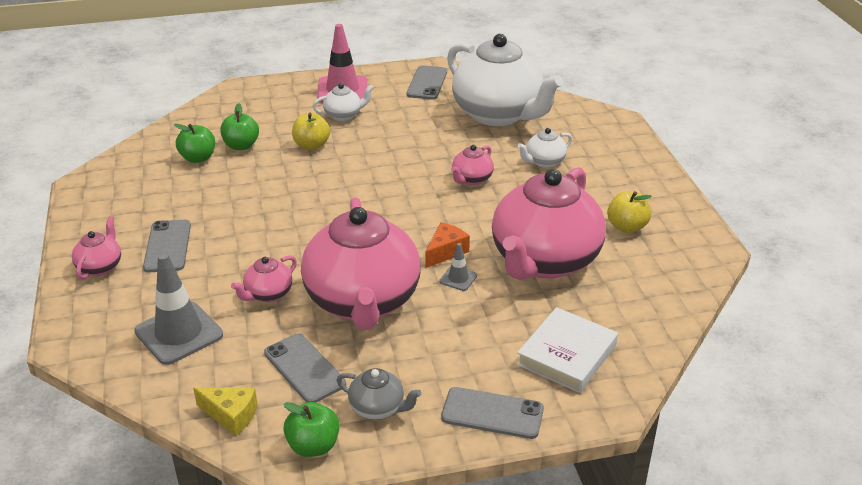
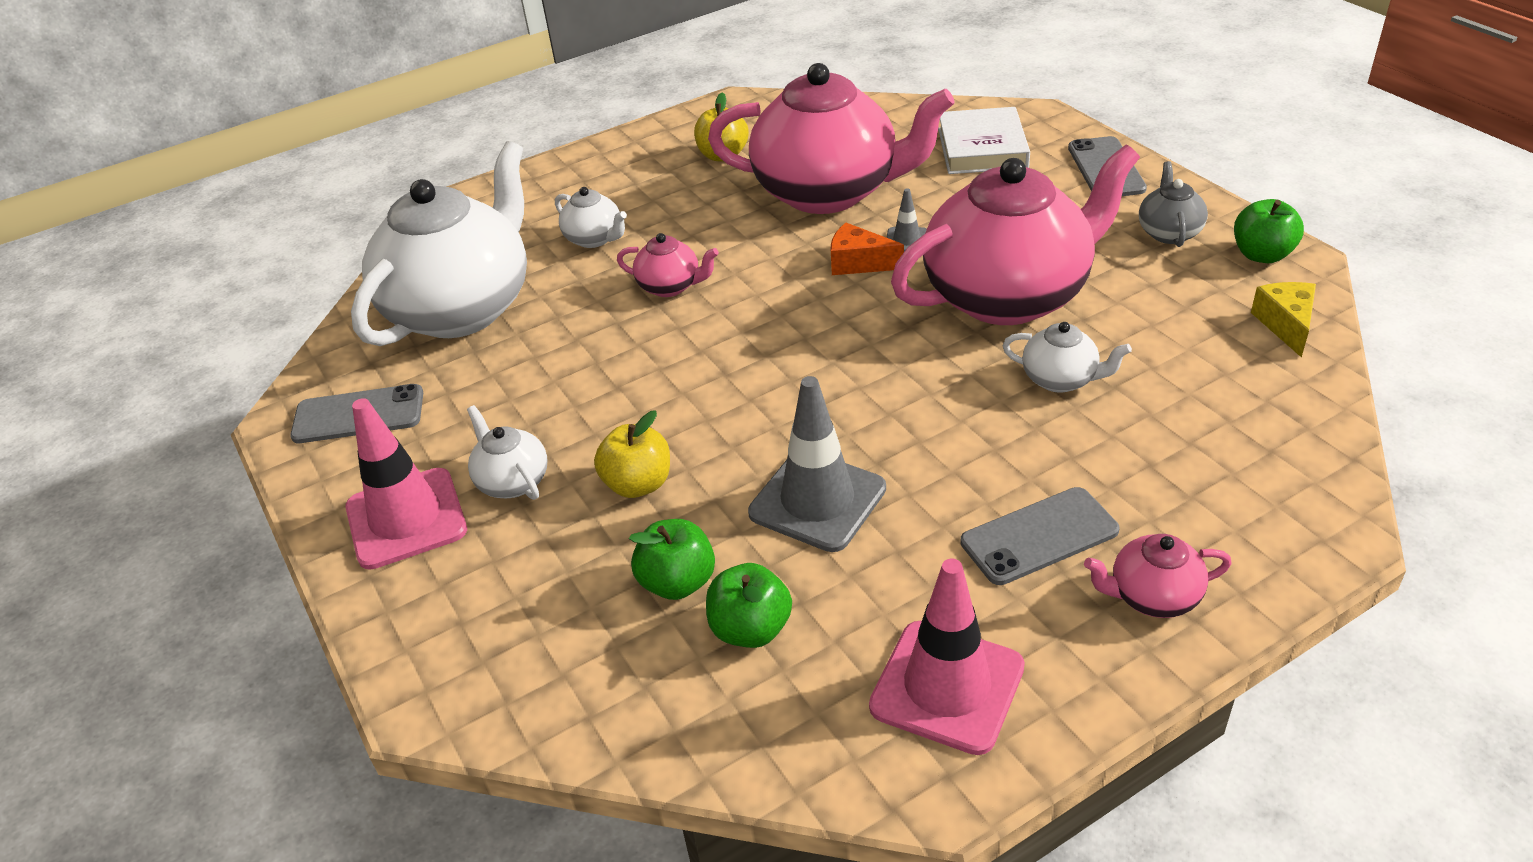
camera: 105 degrees left, 5 degrees up
grey traffic cone [135,253,223,365] -> grey traffic cone moved to [748,376,886,552]
pink teapot [231,256,297,302] -> white teapot [1002,322,1132,393]
grey phone [264,333,346,403] -> none
white book [517,307,618,393] -> white book turned 75 degrees clockwise [938,107,1030,174]
none -> pink traffic cone [869,559,1025,755]

